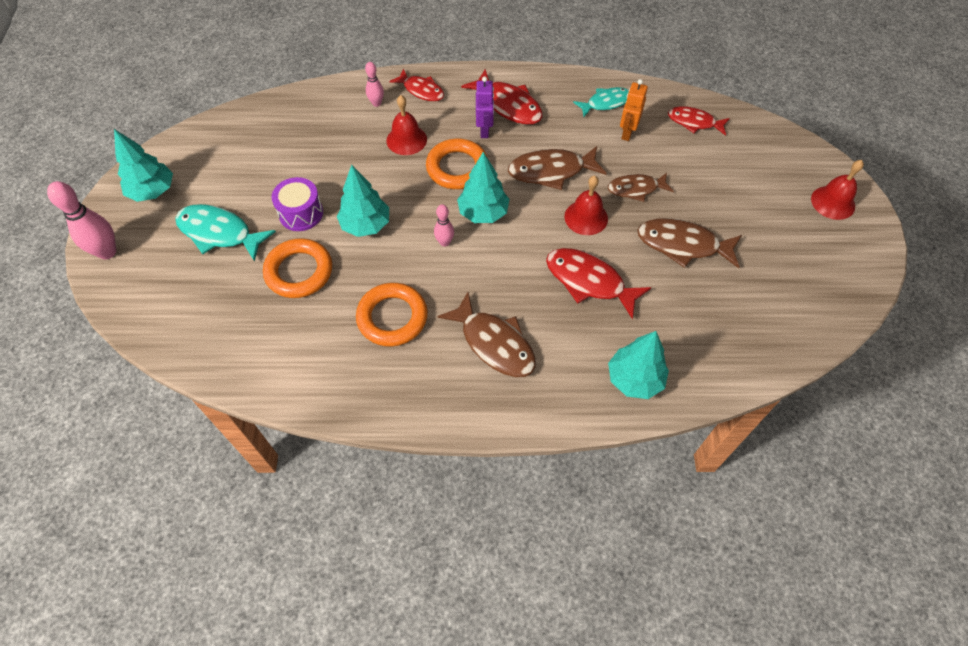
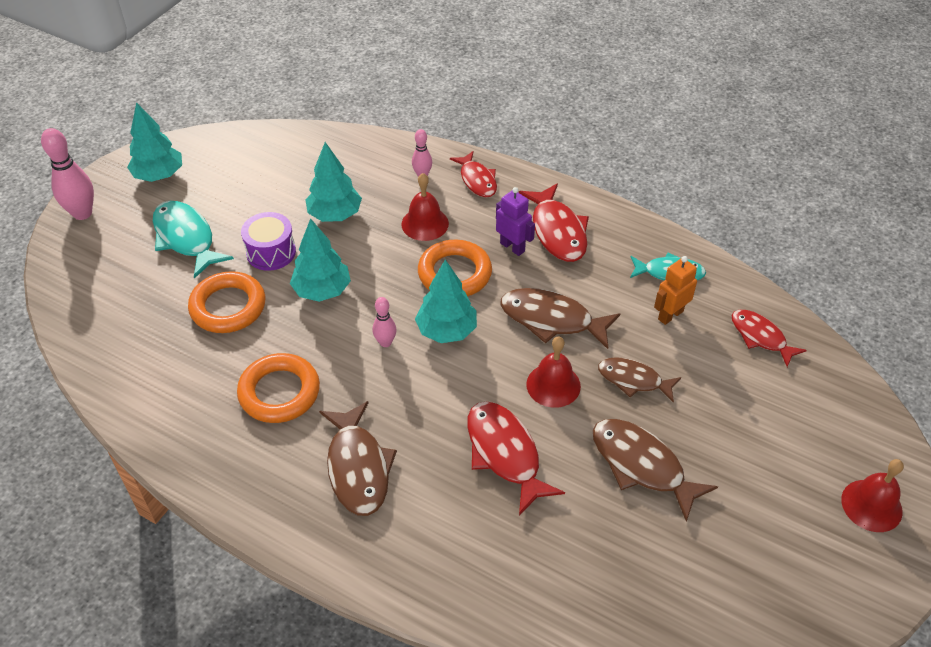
camera: 30 degrees right, 10 degrees down
purple robot [476,77,494,138] -> purple robot turned 75 degrees counterclockwise [496,187,535,256]
turquoise tree [608,331,669,399] -> turquoise tree moved to [305,142,362,222]

